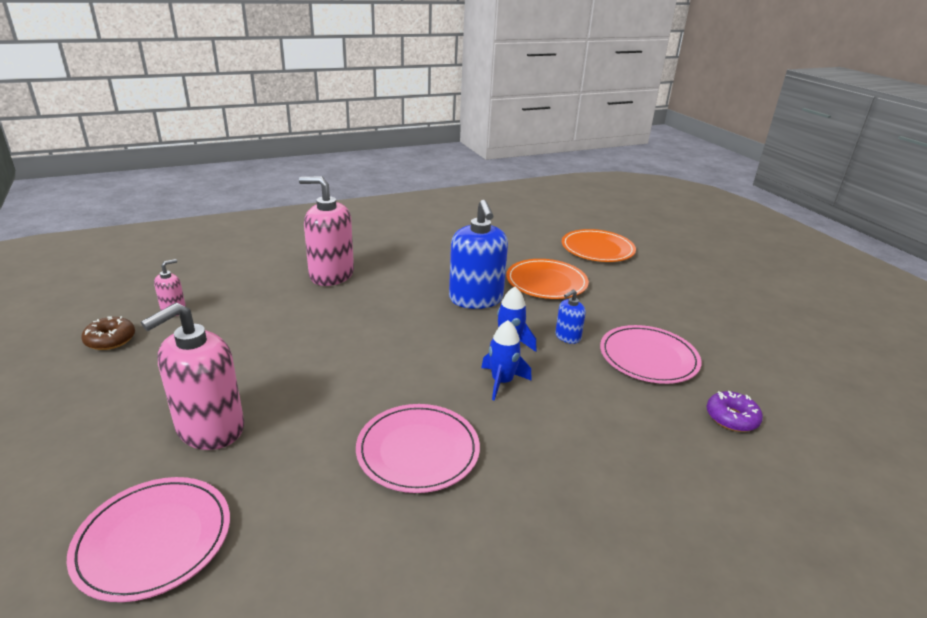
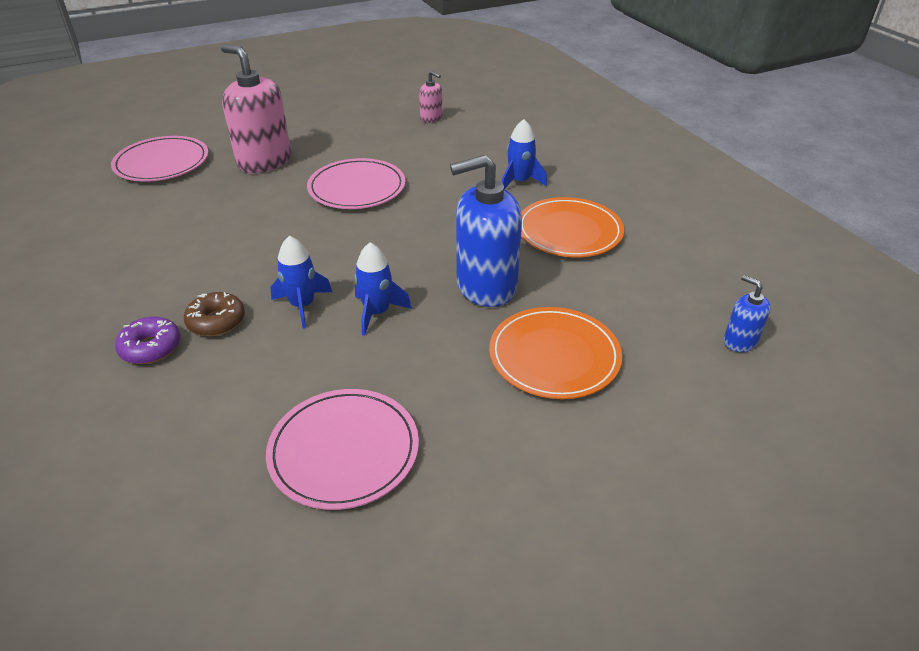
camera: 90 degrees right, 10 degrees up
brown donut [81,316,135,350] -> brown donut moved to [184,292,245,336]
pink soap dispenser [299,176,354,286] -> blue rocket [501,119,547,189]
pink plate [356,404,480,493] -> pink plate moved to [307,158,405,209]
blue soap dispenser [555,289,586,344] -> blue soap dispenser moved to [724,275,771,352]
orange plate [562,229,636,262] -> orange plate moved to [521,197,624,257]
purple donut [706,391,763,432] -> purple donut moved to [115,317,180,364]

